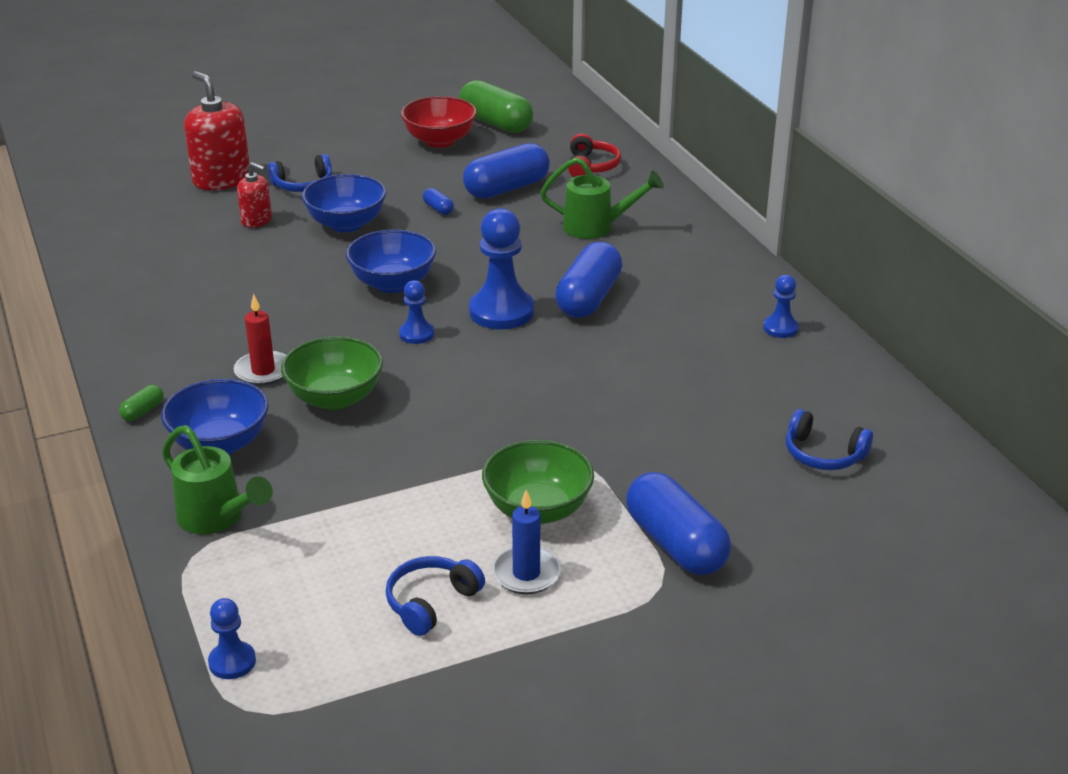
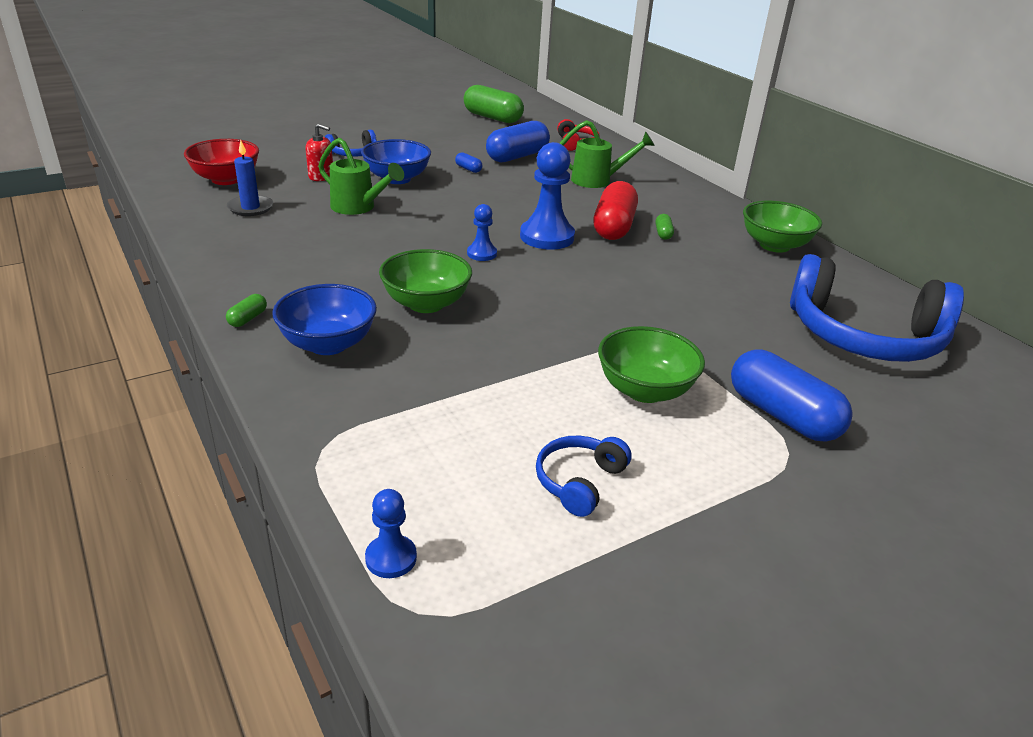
camera: 10 degrees left, 0 degrees up
green watering can [162,425,273,534] -> green watering can moved to [318,138,404,215]
red soap dispenser [184,71,250,190] -> none
red candle [233,294,286,385] -> none
blue bowl [346,230,436,293] -> none
red bowl [401,96,477,148] -> red bowl moved to [184,139,259,185]
blue candle [492,490,561,594] -> blue candle moved to [227,140,273,216]
blue capsule [555,242,622,318] -> red capsule [593,181,638,240]
blue pawn [763,275,799,338] -> green bowl [743,201,822,253]
blue headphones [786,409,873,470] -> blue headphones [790,254,964,362], size x2.20
none -> green capsule [655,214,674,240]

